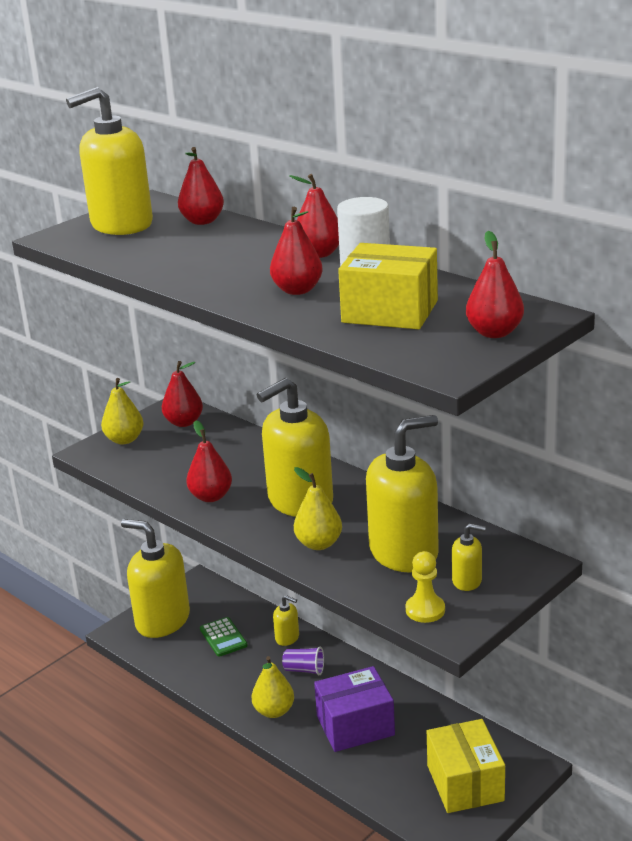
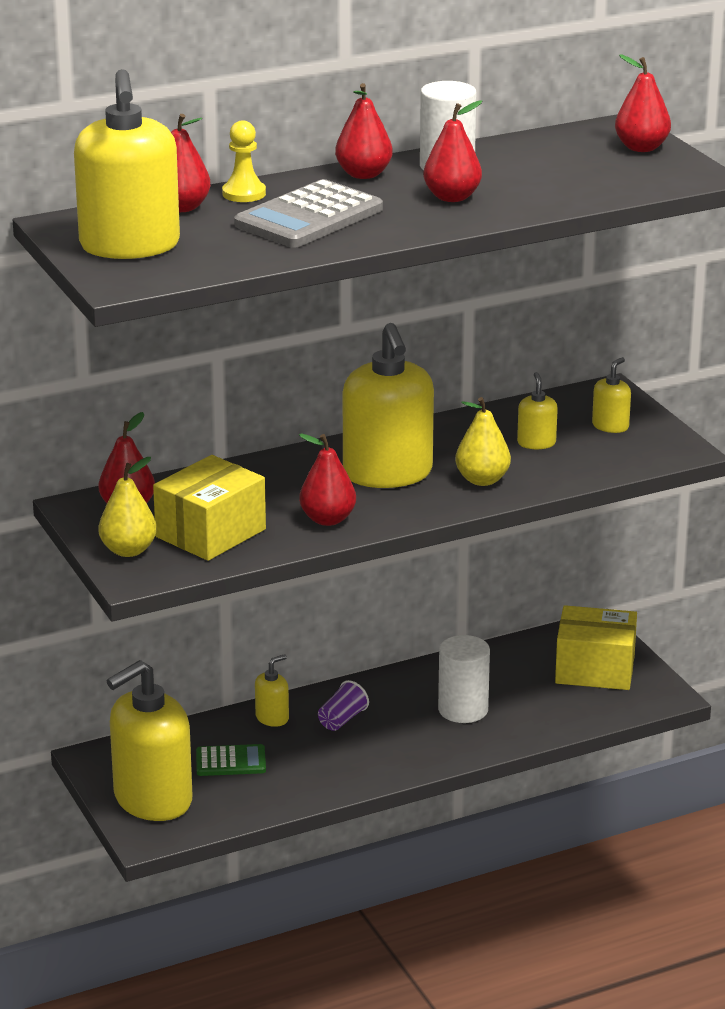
camera: 70 degrees left, 0 degrees up
yellow pear [252,656,294,718] -> none
purple box [314,666,395,752] -> white cylinder [438,635,490,723]
yellow box [338,243,438,329] -> yellow box moved to [153,455,266,561]
yellow soap dispenser [366,415,439,573] -> yellow soap dispenser [517,372,558,449], size x0.44
yellow pawn [406,551,445,623] -> yellow pawn moved to [222,120,266,202]
none -> grey calculator [234,179,383,248]

